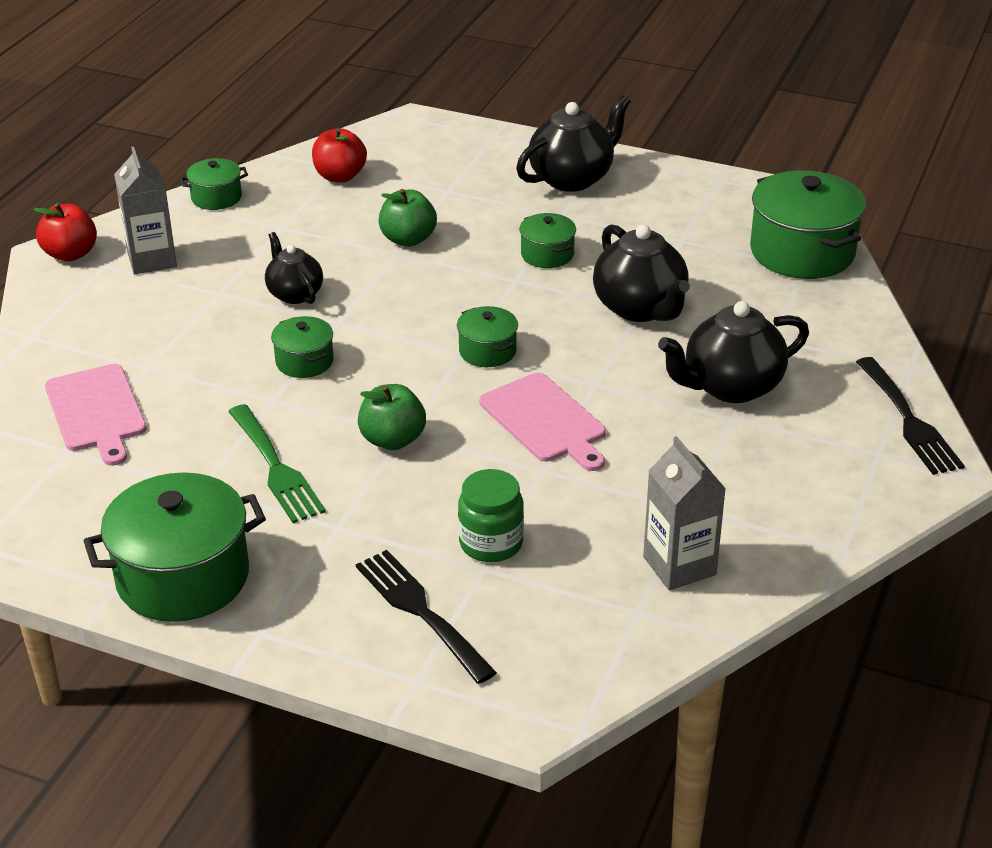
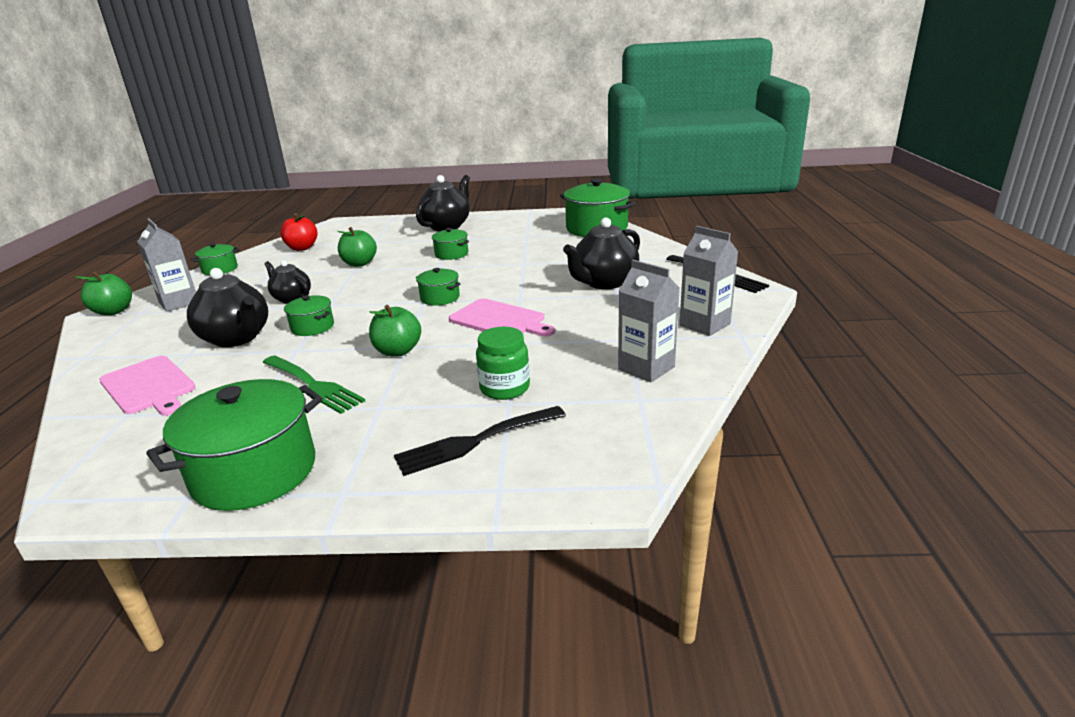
camera: 20 degrees left, 10 degrees down
red apple [34,203,97,261] -> green apple [76,271,132,315]
black fork [356,550,497,684] -> black fork turned 60 degrees counterclockwise [394,406,566,476]
black teapot [593,224,690,322] -> black teapot moved to [187,268,268,347]
none -> grey carton [679,226,738,336]

